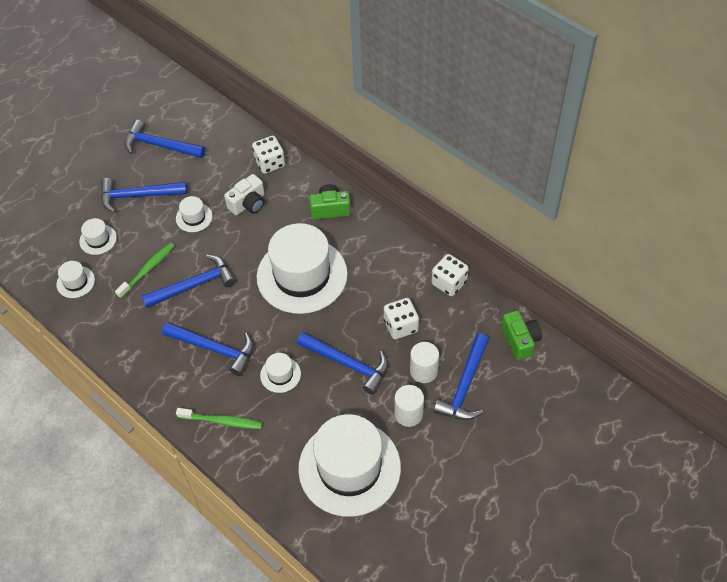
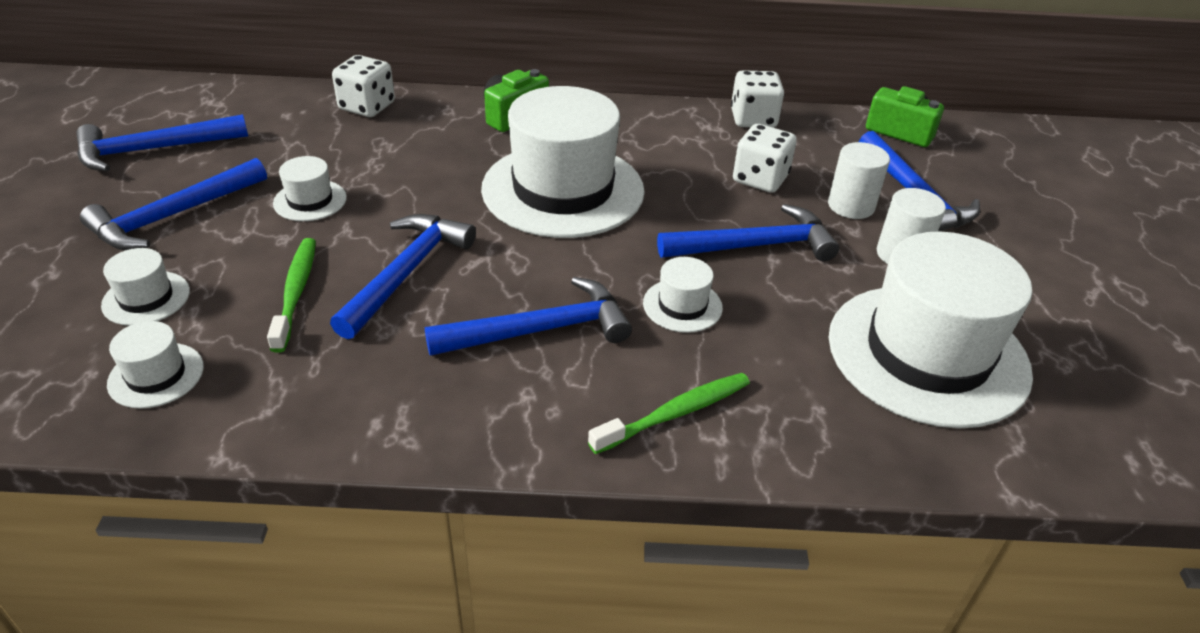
camera: 45 degrees left, 15 degrees down
white camera [224,174,265,215] -> none

